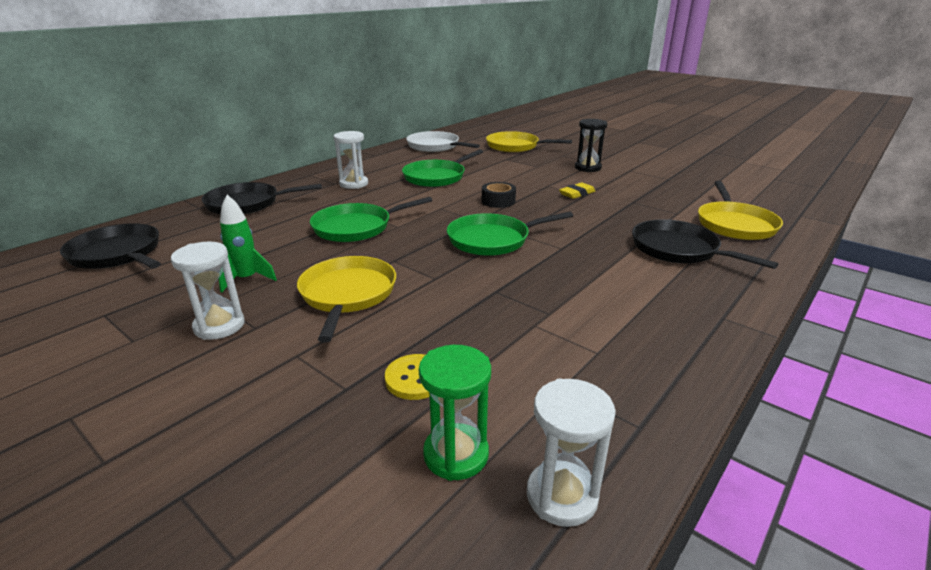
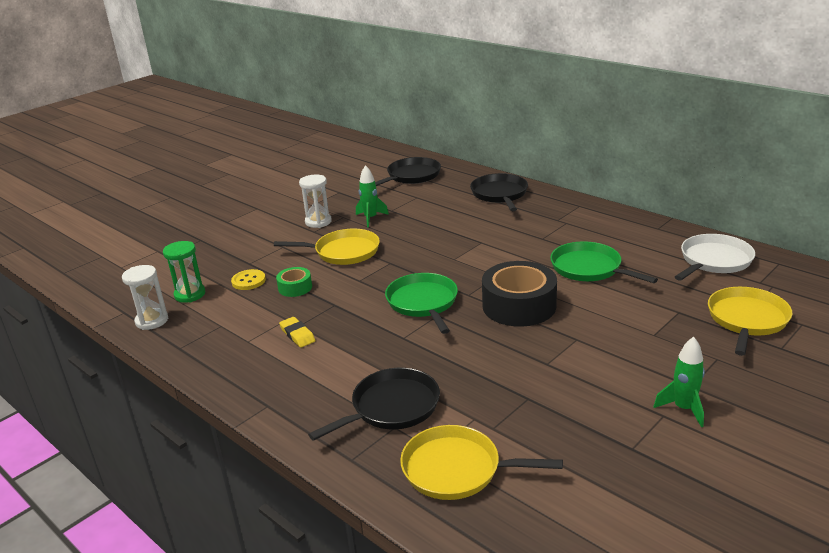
camera: 95 degrees right, 0 degrees up
green pan [310,197,432,242] -> none
white hourglass [333,131,368,189] -> none
black tape [482,182,516,208] -> black tape [482,261,557,327], size x2.01
yellow eraser [559,183,595,199] -> yellow eraser moved to [279,317,316,348]
black hourglass [575,119,607,172] -> none
none -> green tape [276,267,312,297]
none -> green rocket [653,337,705,427]

